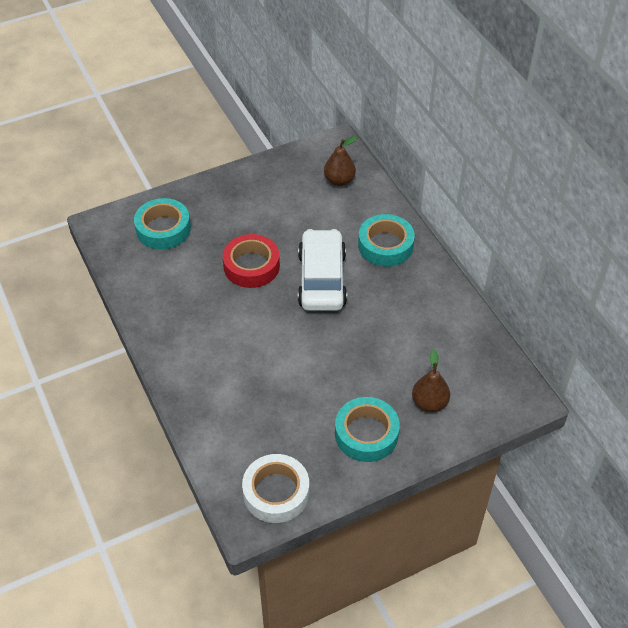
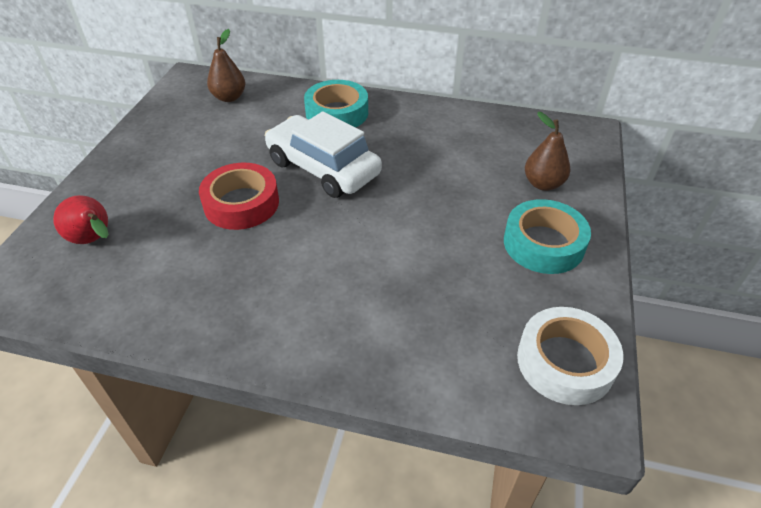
camera: 50 degrees left, 5 degrees down
turquoise tape [134,198,191,250] -> red pear [53,195,109,244]

